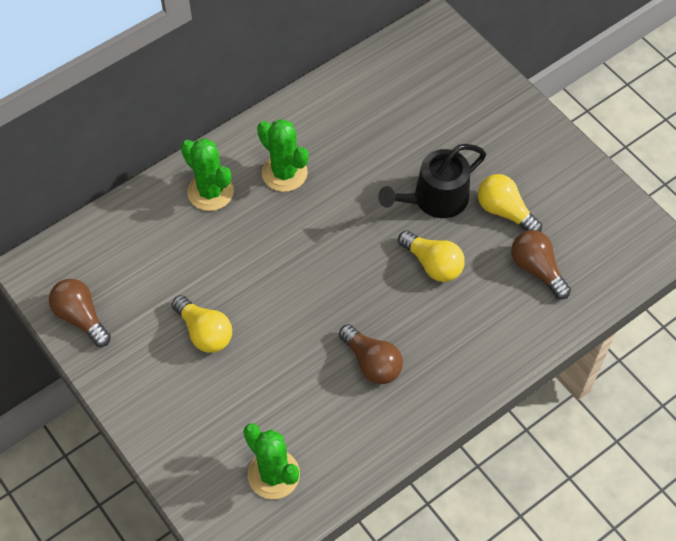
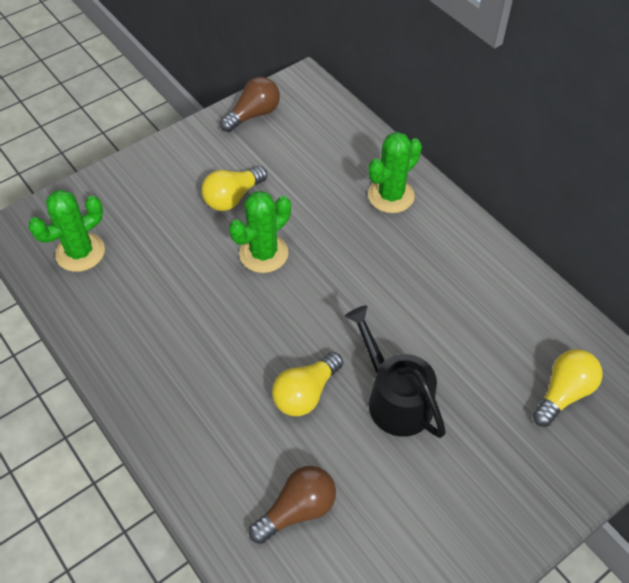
camera: 90 degrees right, 5 degrees down
green cactus [257,119,309,192] -> green cactus moved to [229,191,291,273]
brown light bulb [339,324,403,384] -> none
yellow light bulb [478,174,542,232] -> yellow light bulb moved to [532,349,602,427]

